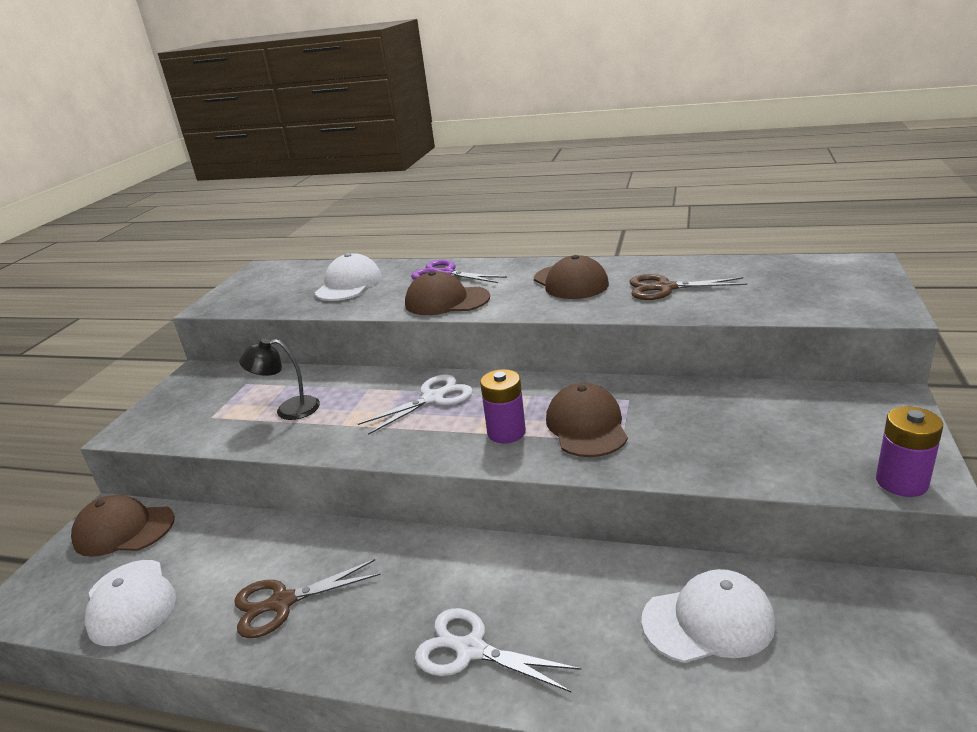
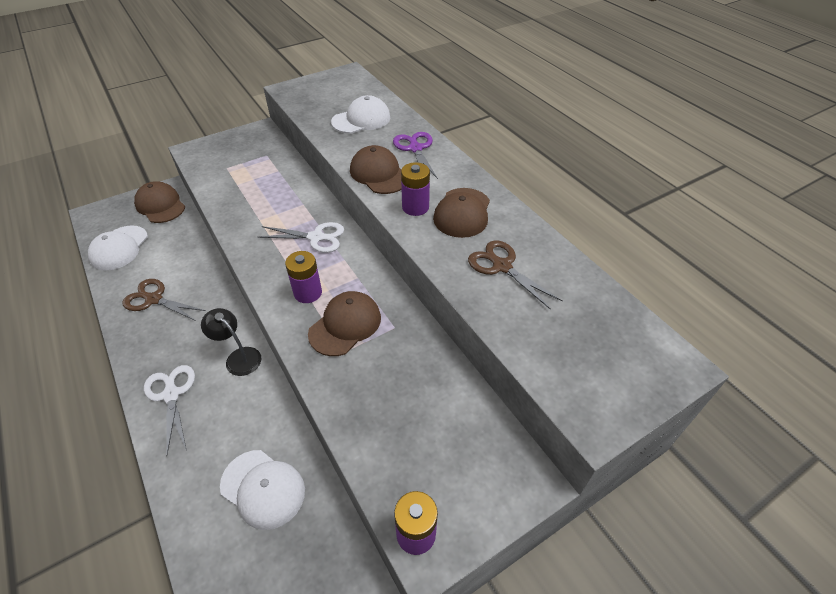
camera: 40 degrees right, 20 degrees up
black lamp [239,338,320,420] -> black lamp moved to [201,308,261,376]
none -> purple battery [401,162,430,216]

